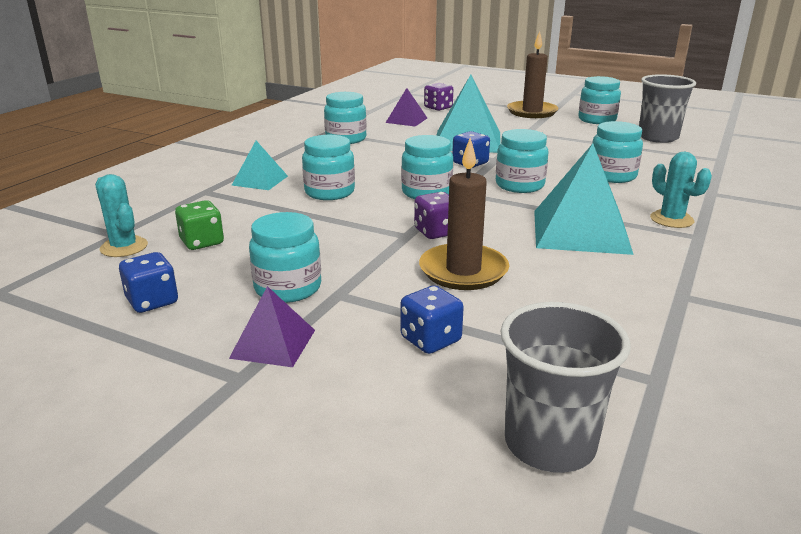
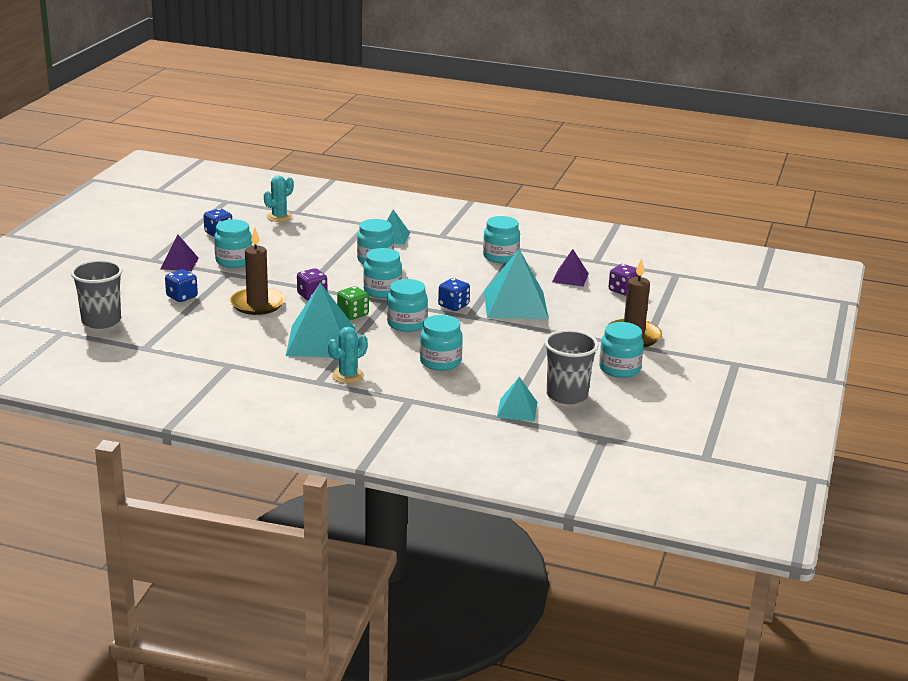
camera: 80 degrees right, 0 degrees up
green dice [175,200,224,250] -> green dice moved to [337,286,369,320]
none -> turquoise pyramid [497,377,538,421]

